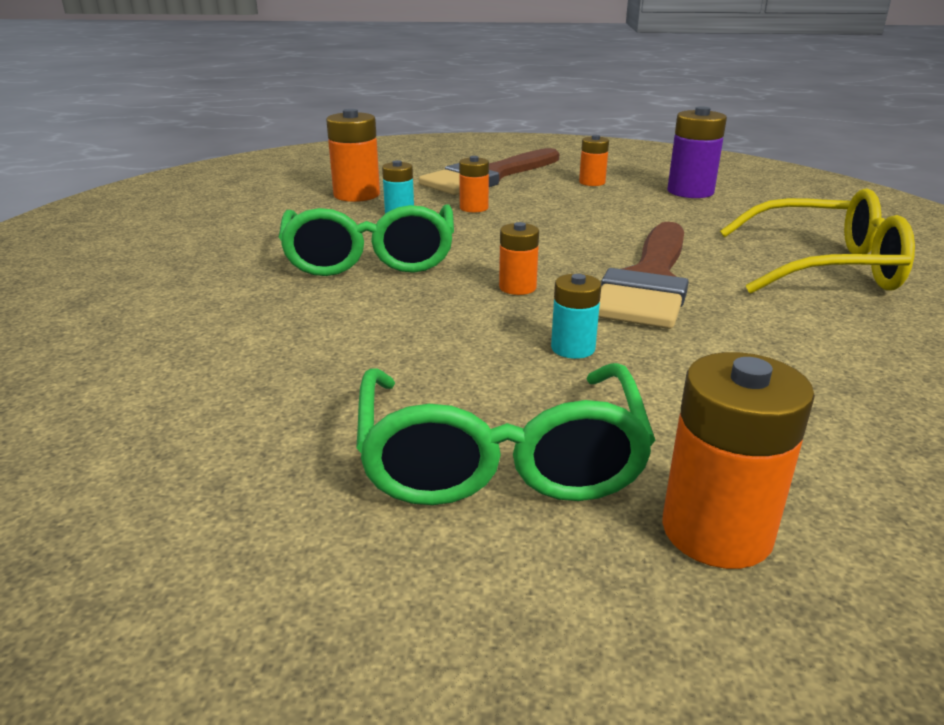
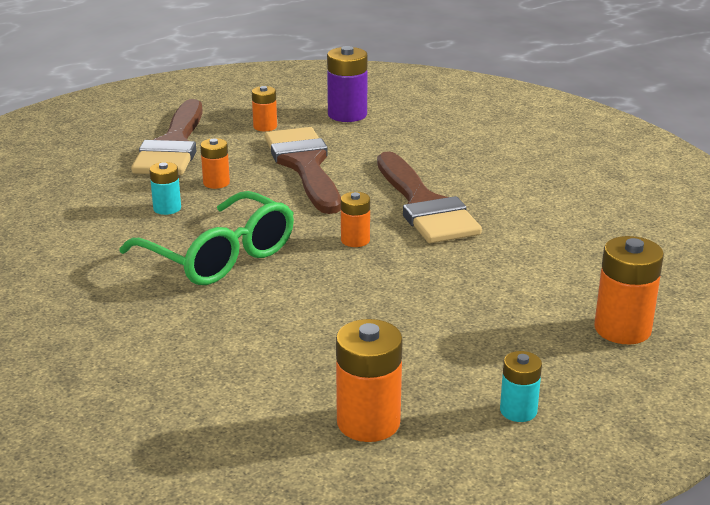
camera: 40 degrees left, 0 degrees up
orange battery [326,109,380,202] -> orange battery moved to [336,319,403,442]
green glasses [356,363,655,505] -> none
turquoise battery [551,274,601,359] -> turquoise battery moved to [500,351,542,422]
yellow glasses [720,188,915,294] -> none
none -> brown brush [265,127,341,214]

